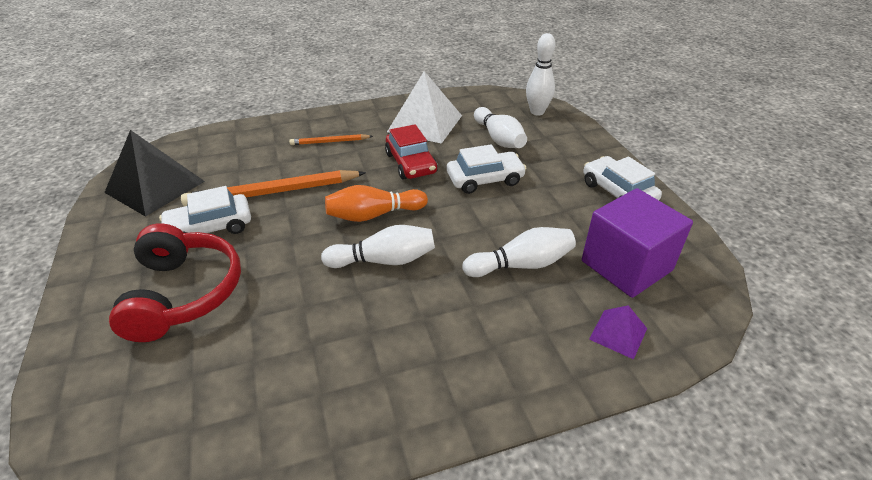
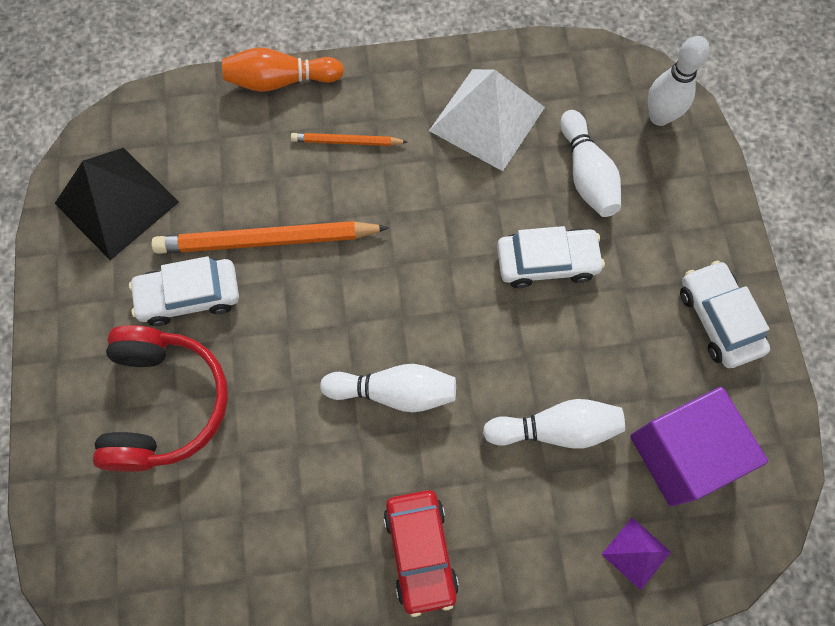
camera: 10 degrees right, 30 degrees up
orange bowling pin [325,185,428,222] -> orange bowling pin moved to [222,47,344,92]
red car [385,124,438,180] -> red car moved to [384,490,459,617]

